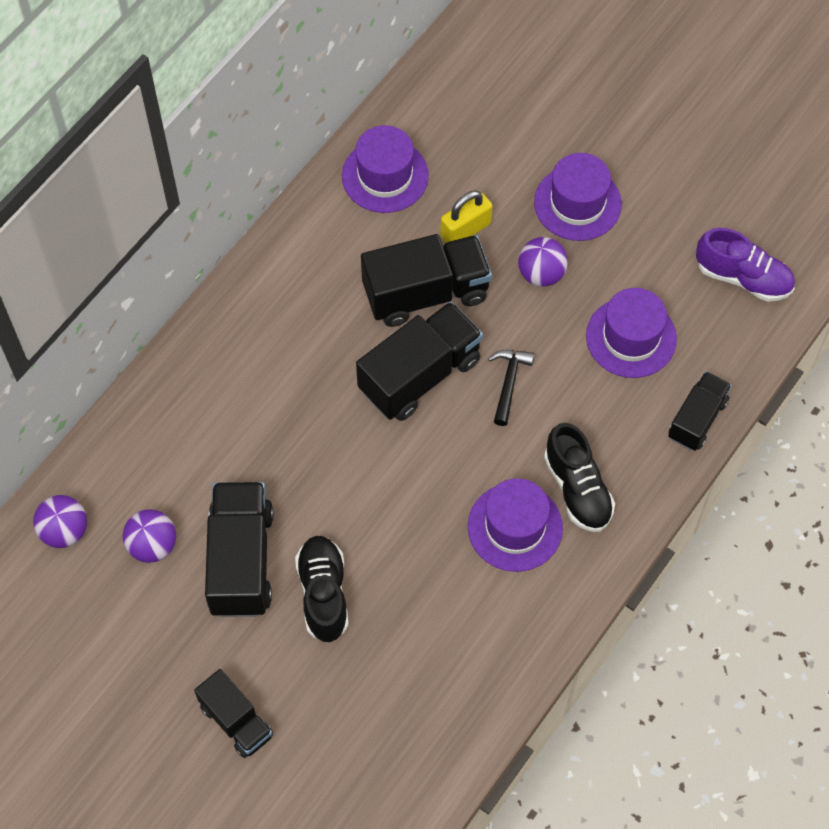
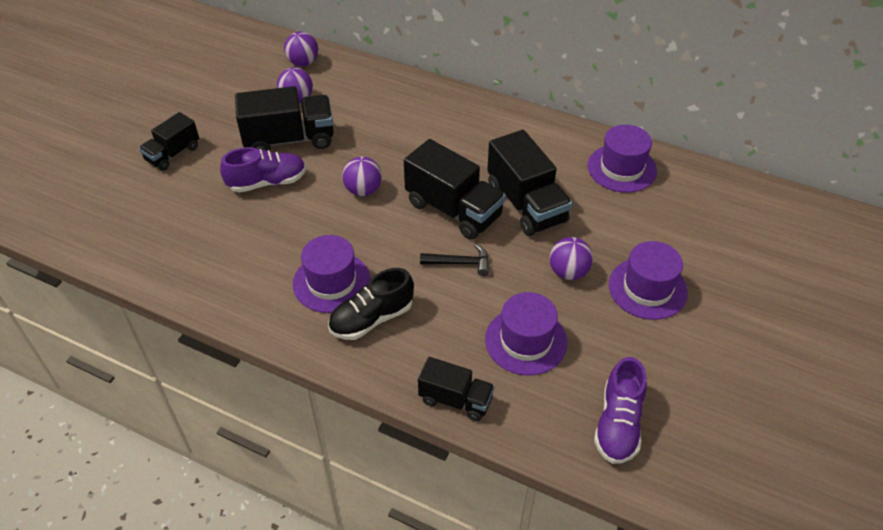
camera: 80 degrees right, 15 degrees down
black shoe [295,536,348,642] -> purple shoe [220,147,306,192]
yellow padlock [440,190,492,243] -> none
none -> purple ball [342,157,382,196]

